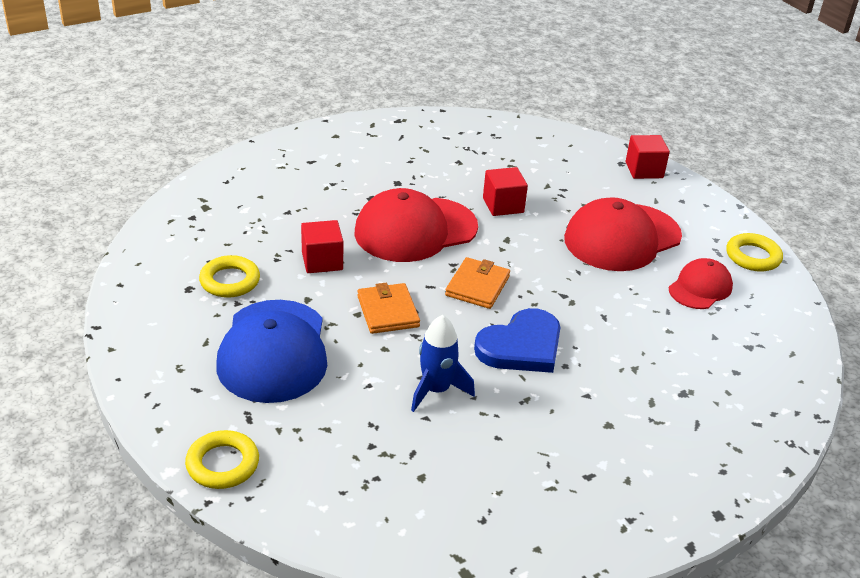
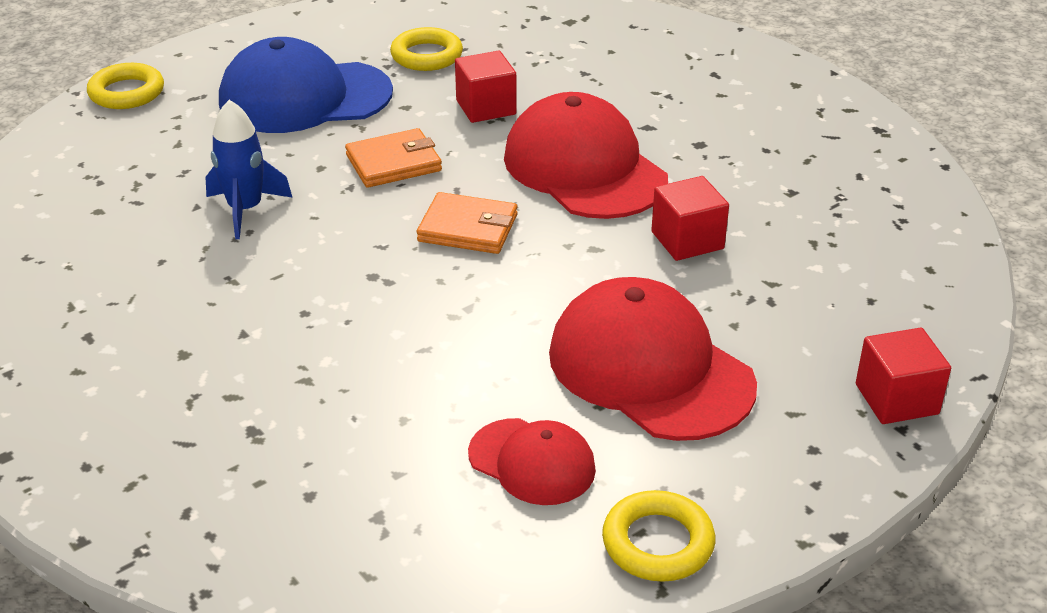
camera: 85 degrees right, 0 degrees up
blue heart [474,308,560,373] -> none

